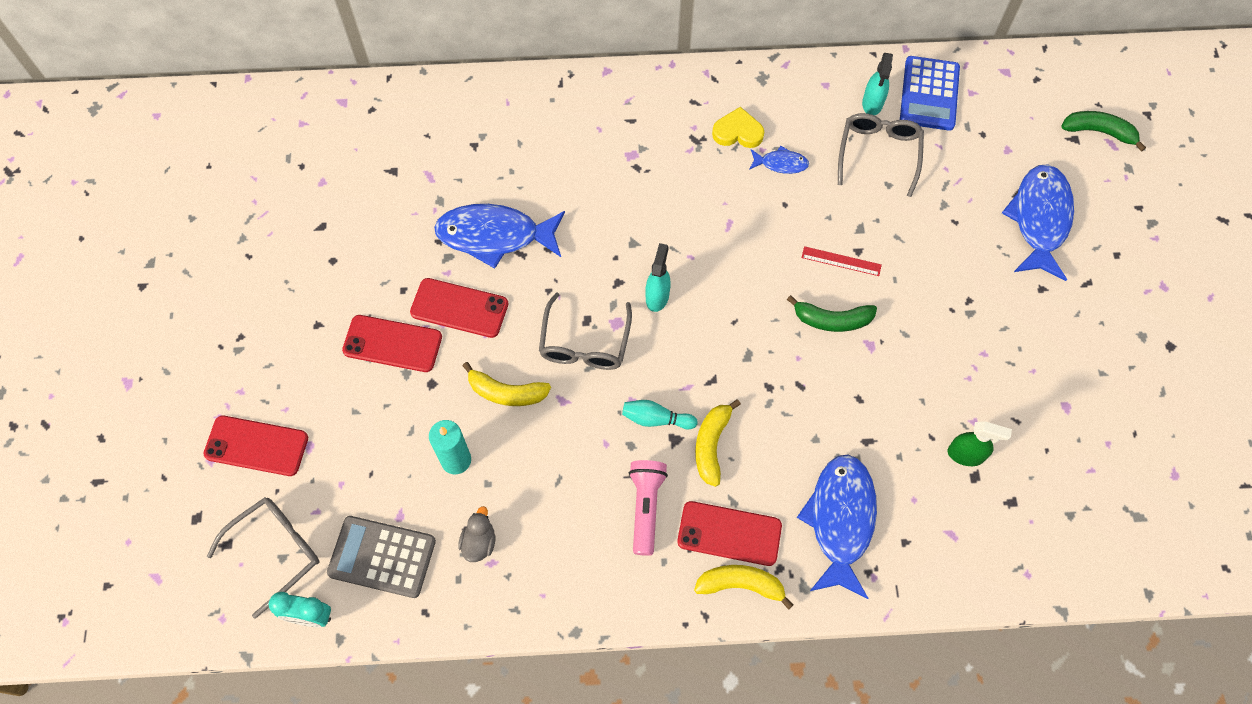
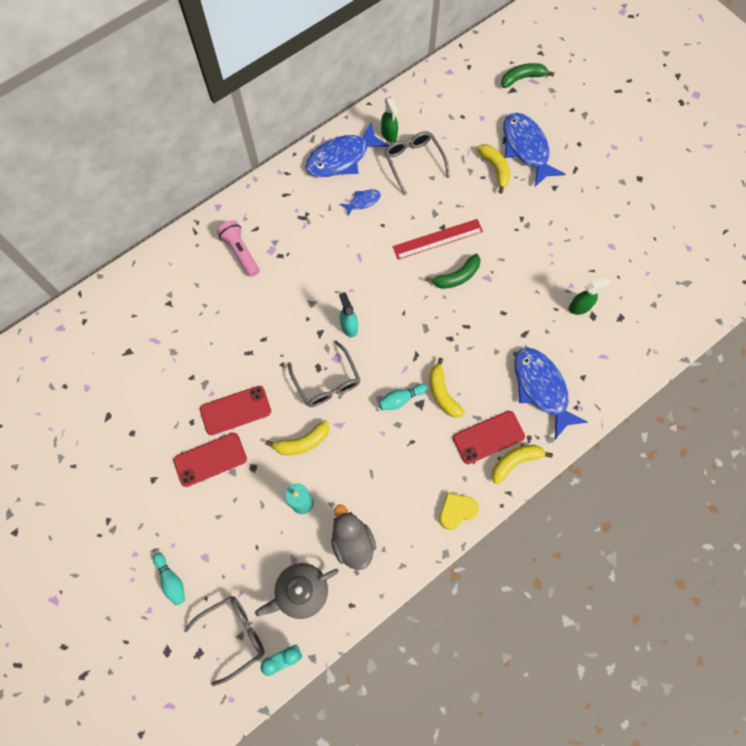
camera: 35 degrees left, 5 degrees up
red phone [204,416,308,476] -> turquoise bowling pin [153,553,185,606]
grey glasses [207,497,319,619] -> grey glasses turned 45 degrees clockwise [184,596,265,686]
grey calculator [327,516,436,598] -> grey teapot [255,563,339,619]
blue fish [434,204,565,269] -> blue fish moved to [306,123,389,177]
grey duck [458,506,495,562] -> grey duck [331,504,376,570], size x1.66
pink flashlight [629,460,668,556] -> pink flashlight moved to [217,220,259,277]
yellow heart [712,107,764,148] -> yellow heart moved to [439,493,479,530]
red ruler [802,246,882,276] -> red ruler [392,219,483,260], size x1.70
turquoise spray bottle [862,53,893,115] -> green spray bottle [381,97,399,142]
blue calculator [900,56,960,131] -> none
none -> yellow banana [476,144,510,194]

